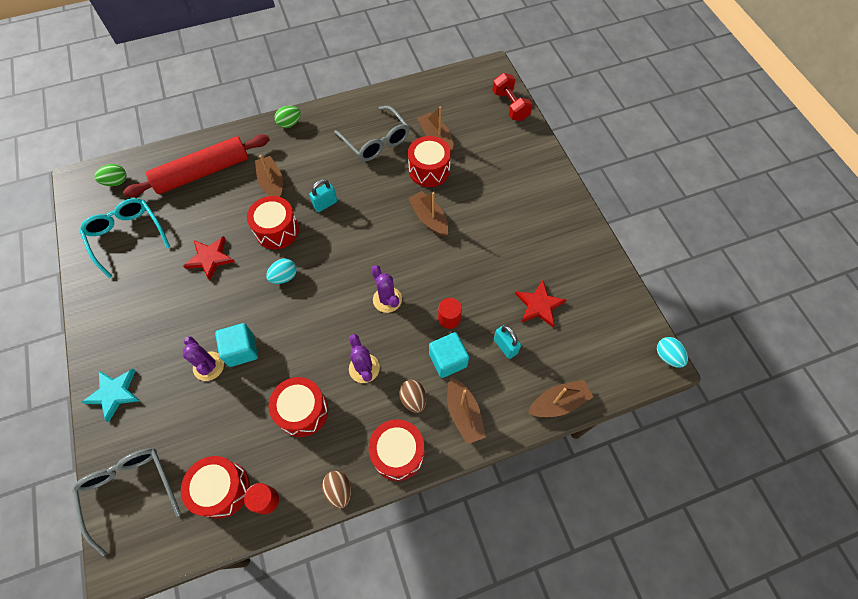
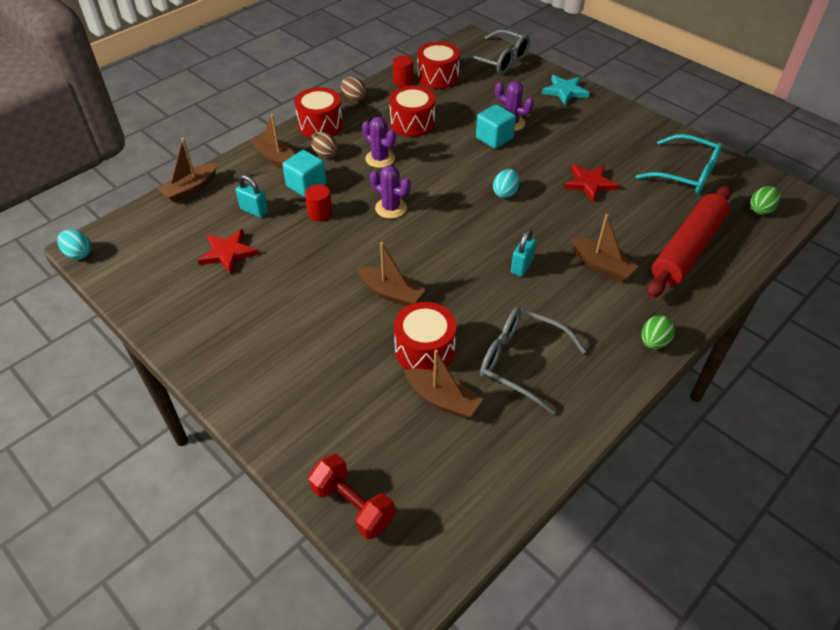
camera: 155 degrees right, 15 degrees down
red drum [247,196,299,249] -> none

